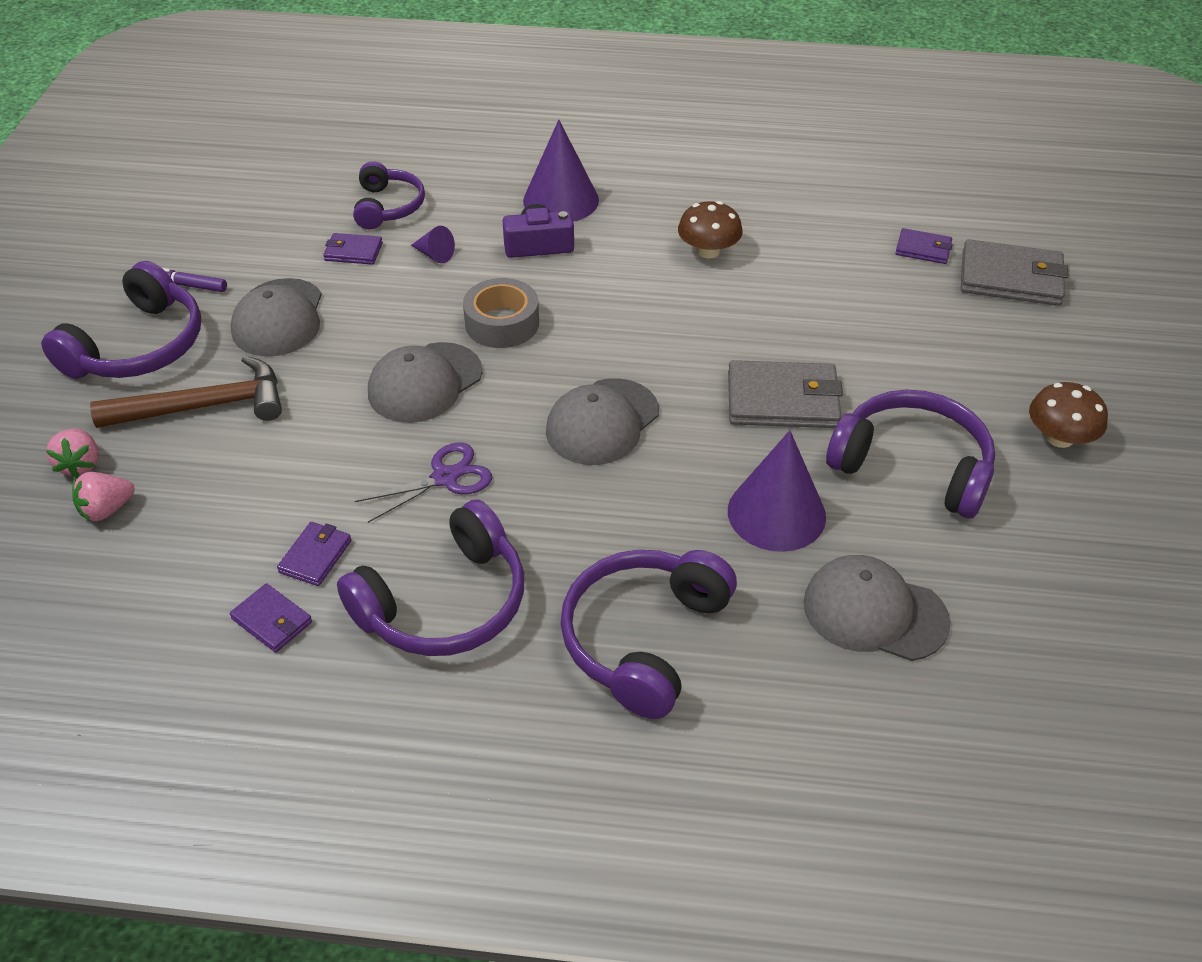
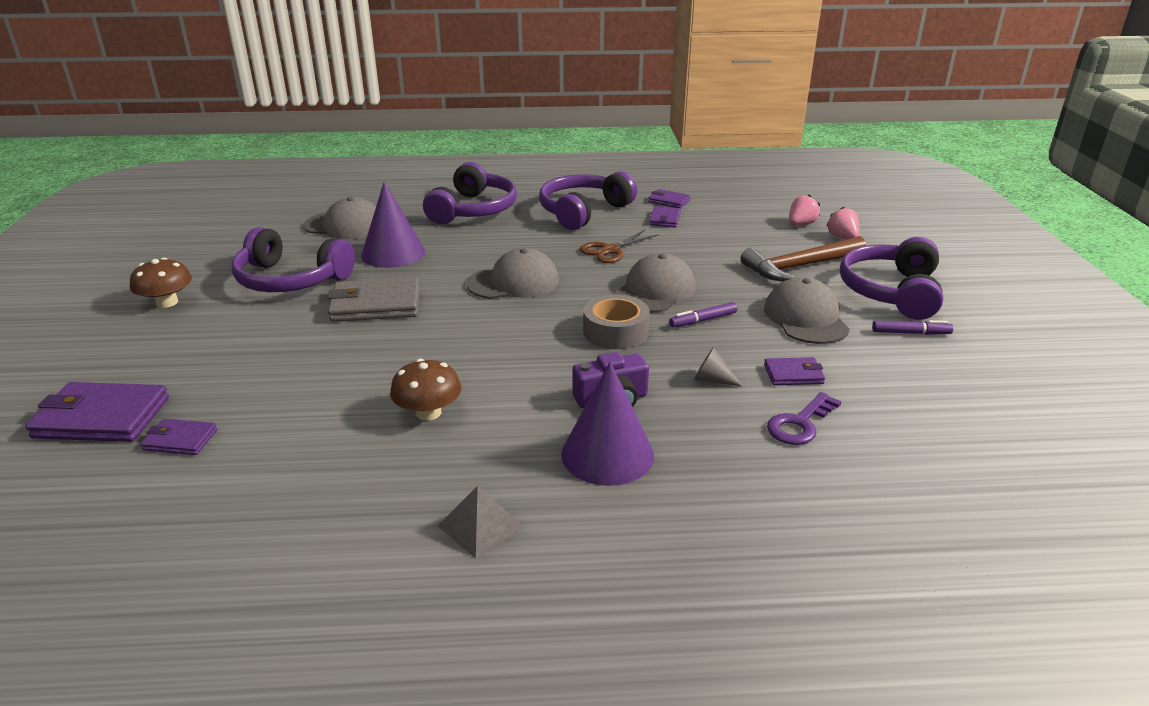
camera: 170 degrees right, 15 degrees down
purple headphones [353,161,425,229] -> purple key [767,392,842,445]
purple scissors [355,442,492,523] -> brown scissors [580,230,659,263]
purple cone [411,226,455,263] -> grey cone [694,347,743,387]
grey cap [546,378,659,465] -> grey cap turned 45 degrees clockwise [467,248,559,299]
grey wallet [961,239,1068,306] -> purple wallet [26,382,169,442]
none -> grey pyramid [438,486,524,559]
none -> purple marker [669,302,738,327]

